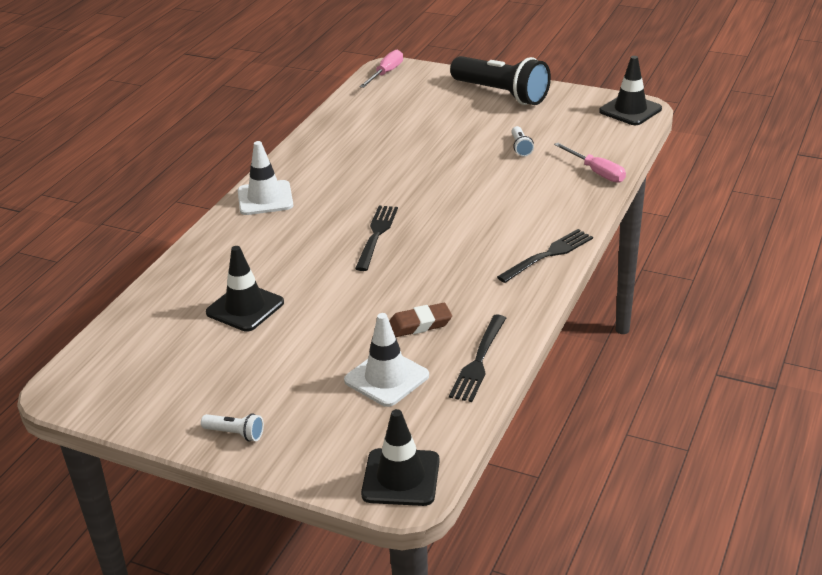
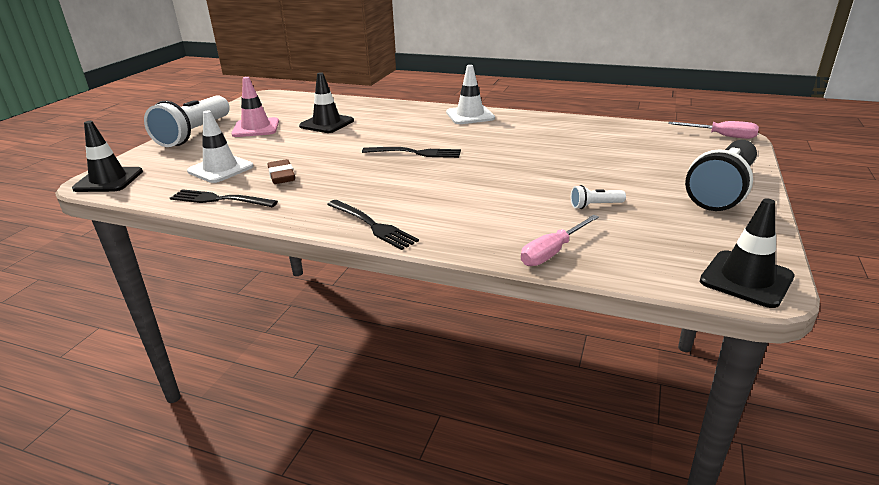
camera: 85 degrees right, 5 degrees down
white flashlight [201,413,264,442] -> white flashlight [144,95,230,147], size x2.46
none -> pink traffic cone [231,77,279,137]

